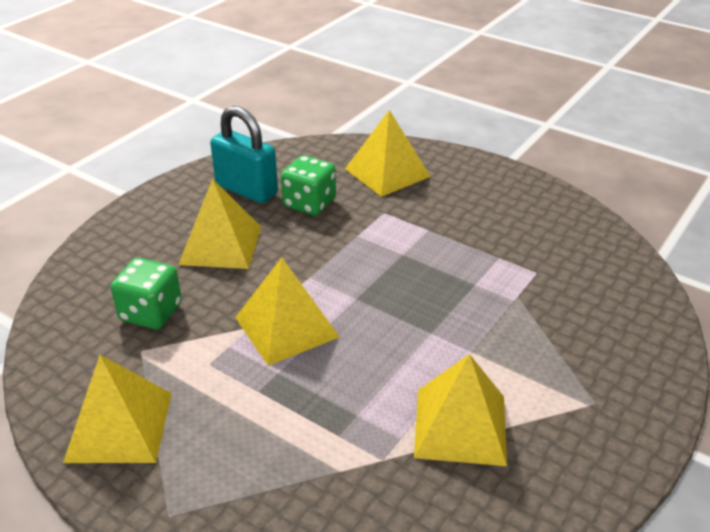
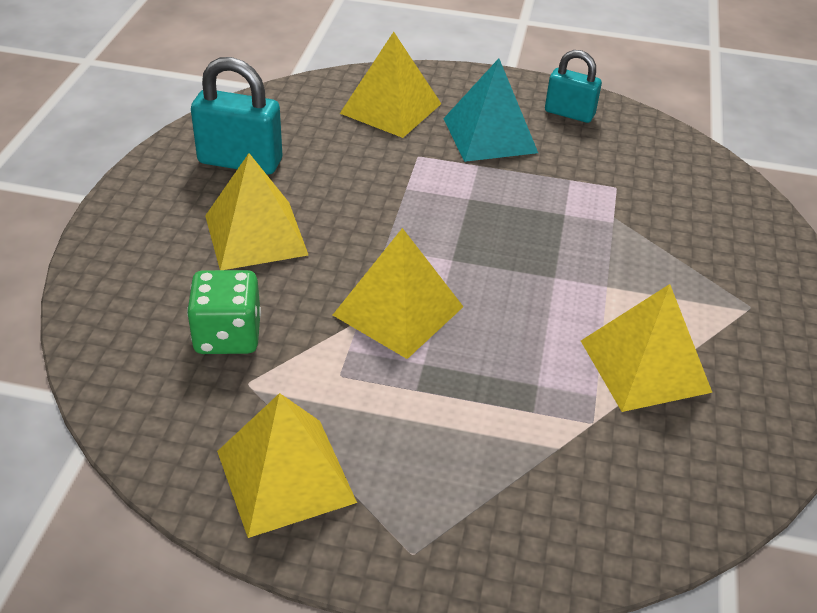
camera: 25 degrees left, 5 degrees up
green dice [281,155,336,216] -> none
none -> turquoise pyramid [443,58,538,162]
none -> turquoise padlock [545,50,602,123]

